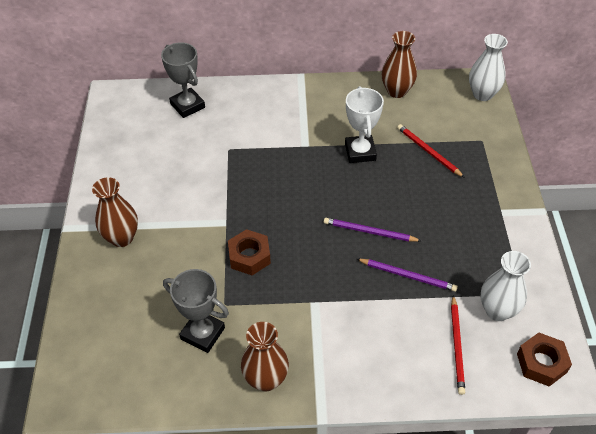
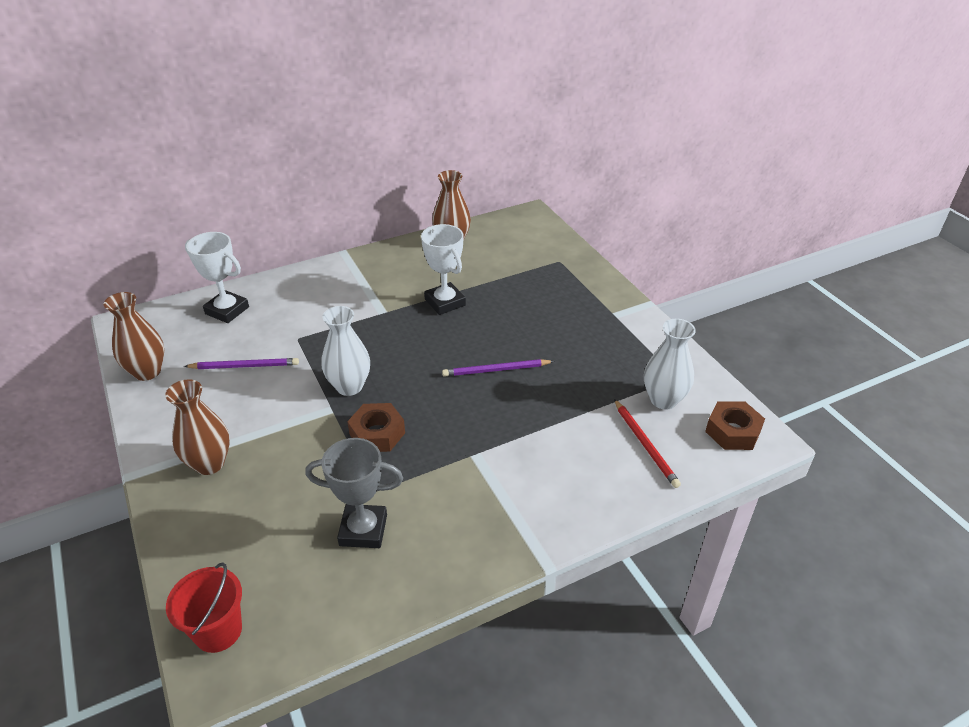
camera: 25 degrees left, 10 degrees down
grey trophy [161,42,205,118] -> white trophy [185,232,249,323]
brown vase [241,322,289,391] -> brown vase moved to [104,292,164,381]
purple pencil [357,259,458,292] -> purple pencil moved to [184,358,299,369]
red pencil [397,124,465,178] -> none
white vase [469,34,508,101] -> white vase moved to [321,306,370,396]
none -> red bucket [166,562,242,653]

